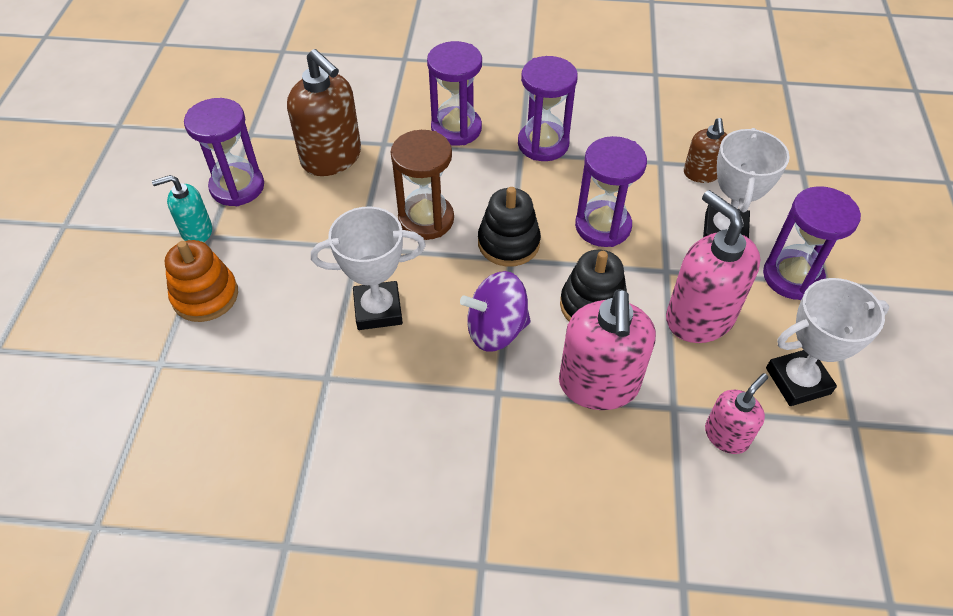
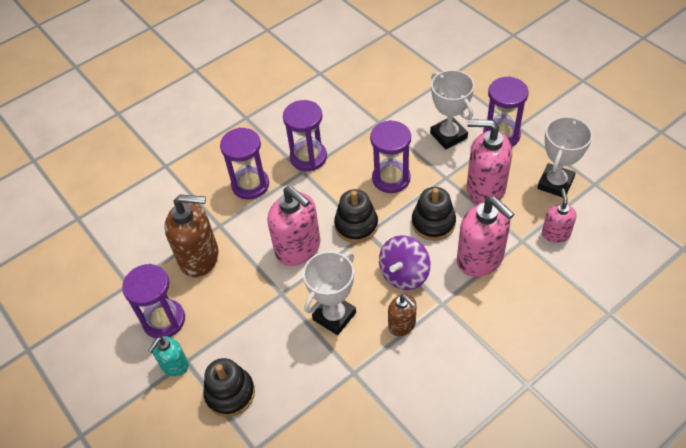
camera: 40 degrees left, 0 degrees up
orange stacking toy [165,240,238,322] -> black stacking toy [203,358,255,417]
brown hourglass [391,130,454,240] -> pink soap dispenser [267,186,320,266]
brown soap dispenser [684,118,728,183] -> brown soap dispenser moved to [388,294,417,336]

